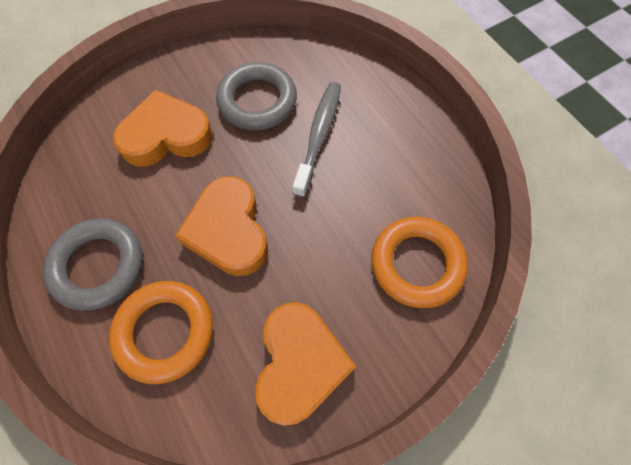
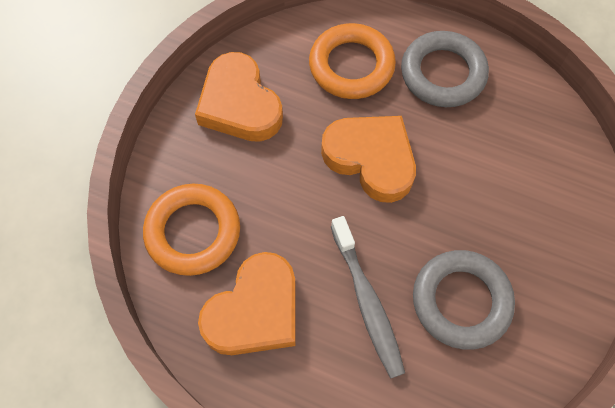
camera: 145 degrees right, 0 degrees up
orange heart [113,90,213,167] -> orange heart moved to [198,252,296,355]

